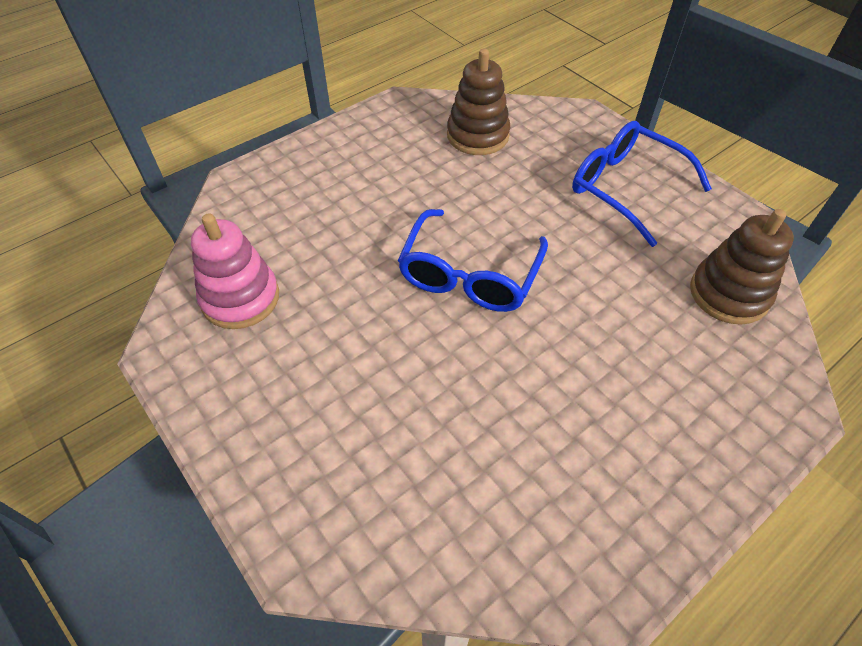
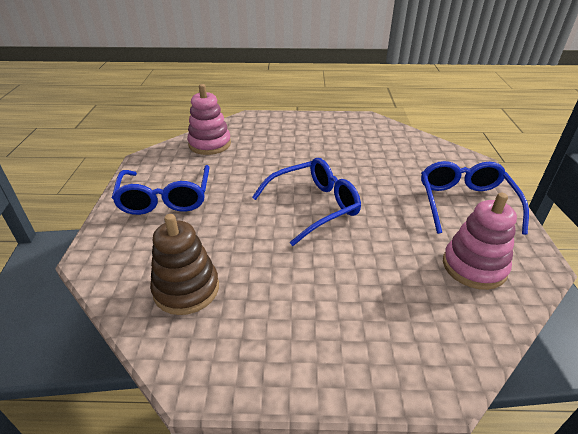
camera: 140 degrees left, 15 degrees down
brown stacking toy [690,209,794,325] -> pink stacking toy [187,84,231,155]
none -> blue glasses [421,161,529,235]

